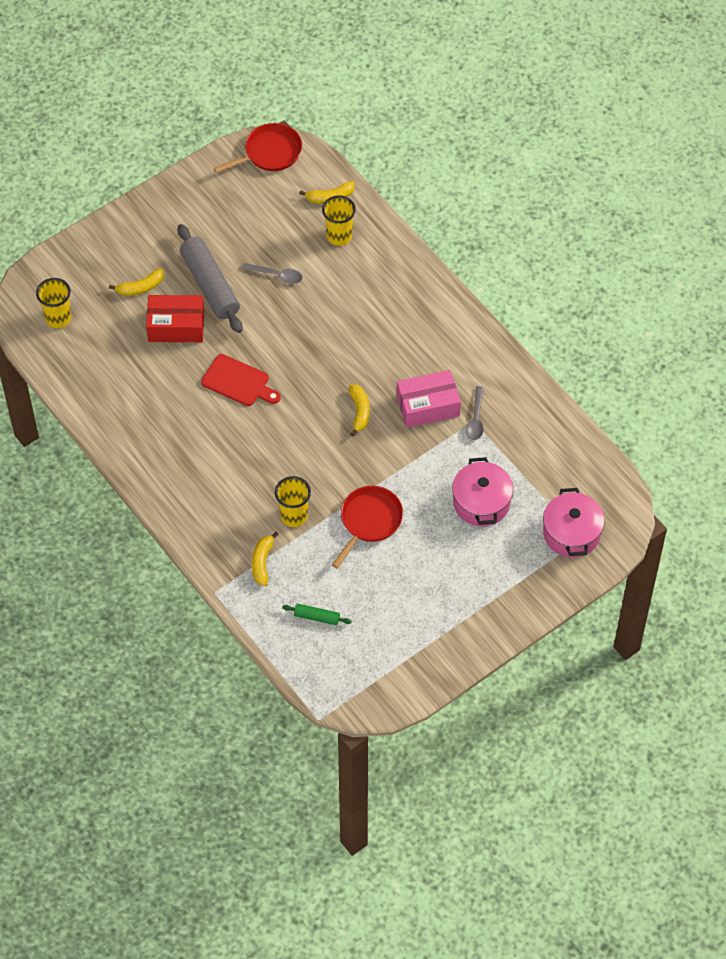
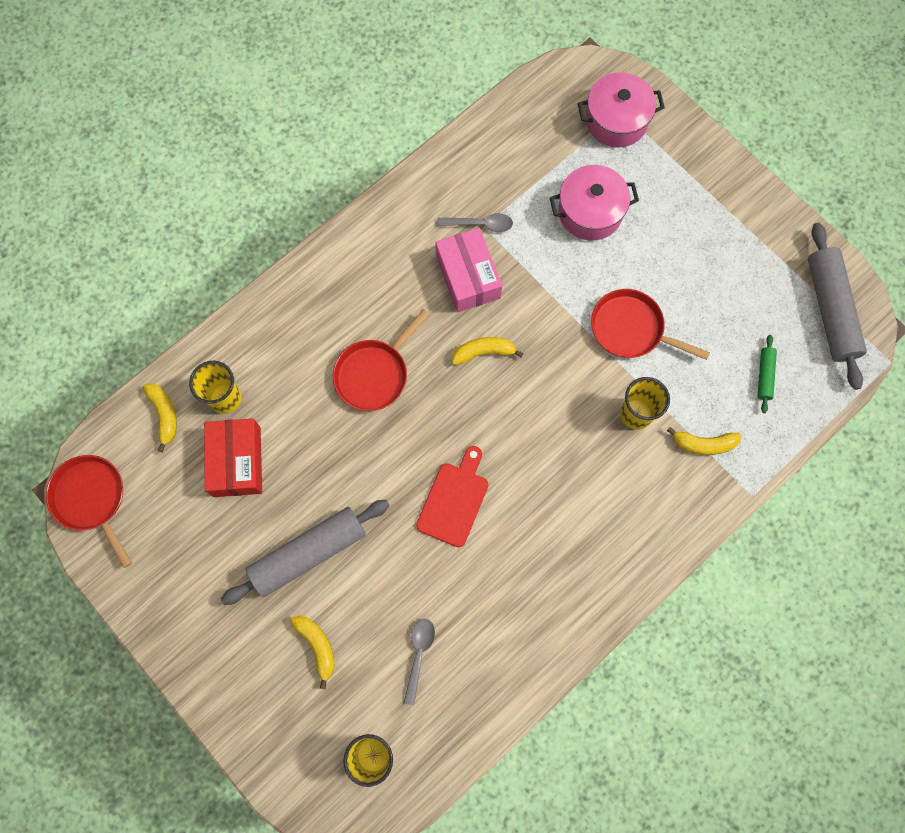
camera: 95 degrees left, 15 degrees up
red box [146,295,204,342] -> red box moved to [204,418,262,497]
grey spoon [242,263,303,284] -> grey spoon moved to [404,619,435,706]
none -> red pan [333,309,430,411]
none -> grey rolling pin [808,223,867,390]

